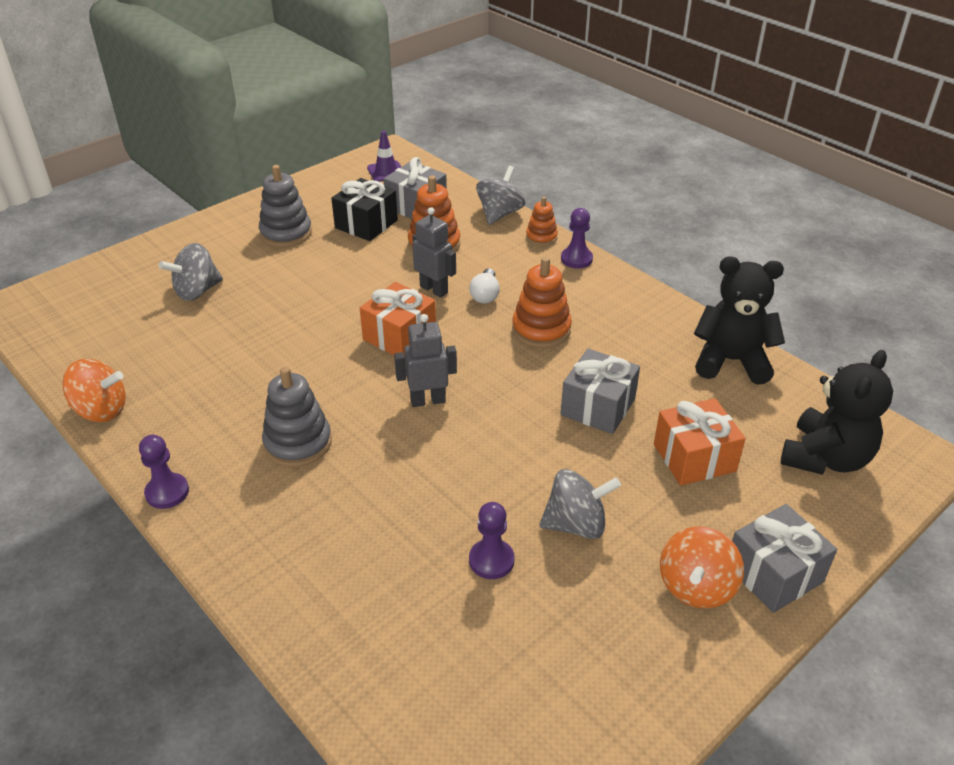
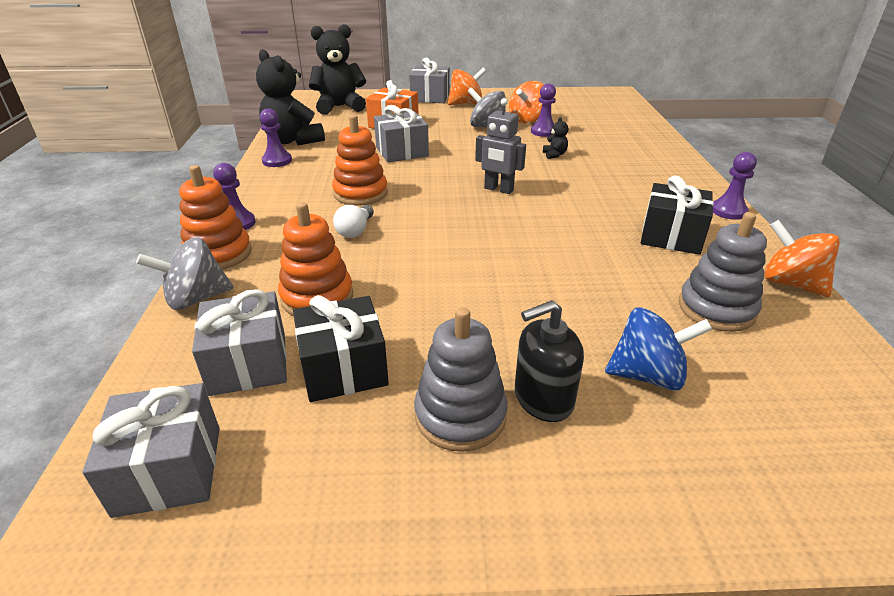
camera: 140 degrees left, 5 degrees down
grey spinning top [159,243,223,301] -> blue spinning top [605,307,713,391]
grey stacking toy [262,367,332,467] -> grey stacking toy moved to [679,212,767,332]
orange gift [360,282,436,357] -> none
purple traffic cone [367,131,401,182] -> grey gift [82,383,220,518]
grey robot [412,207,456,298] -> none
white light bulb [469,268,500,304] -> white light bulb turned 150 degrees clockwise [333,205,374,238]
orange stacking toy [526,197,558,246] -> orange stacking toy [179,165,252,270], size x1.65
none -> purple pawn [260,108,292,167]
none -> orange spinning top [509,81,544,124]
none -> black soap dispenser [515,300,584,422]
none -> black teddy bear [543,117,568,159]
none -> black gift [641,175,714,255]

